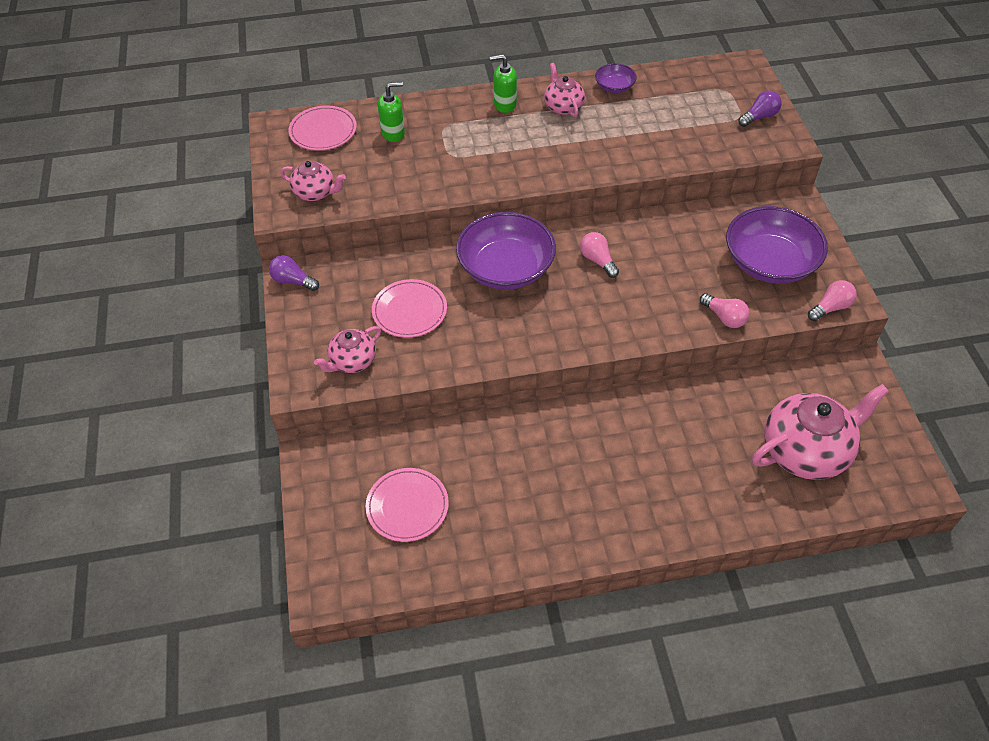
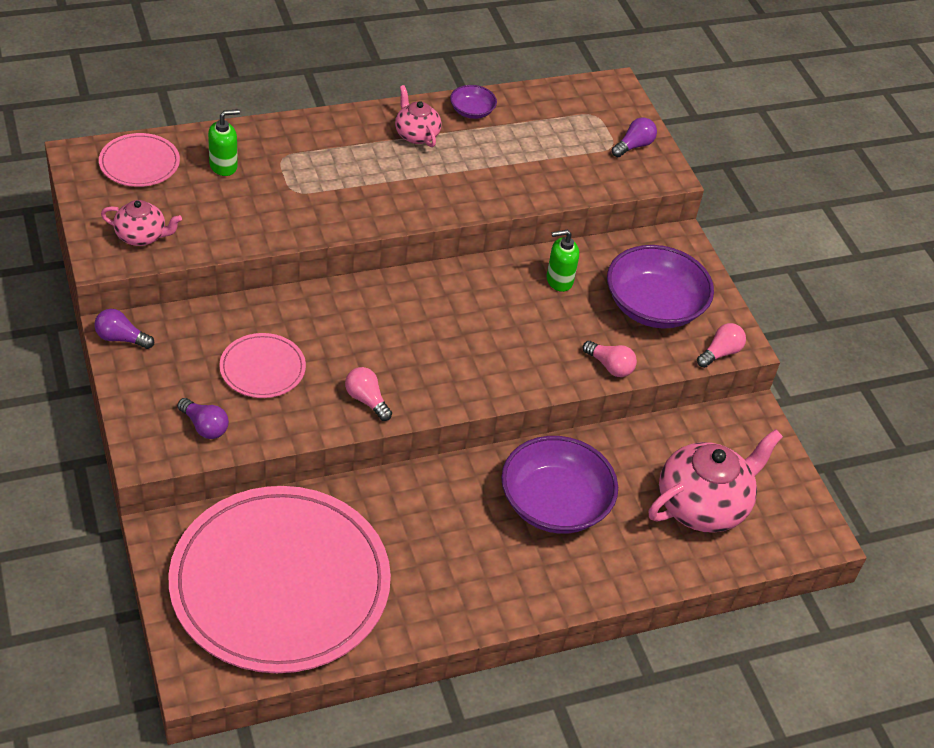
camera: 15 degrees left, 5 degrees down
pink teapot [314,326,381,373] -> purple light bulb [177,398,229,439]
pink plate [366,468,449,542] -> pink plate [169,486,391,673], size x2.38
purple bowl [456,212,556,290] -> purple bowl moved to [501,436,618,534]
green soap dispenser [490,54,517,113] -> green soap dispenser moved to [546,230,579,292]
pink light bulb [580,232,619,278] -> pink light bulb moved to [345,367,392,421]

